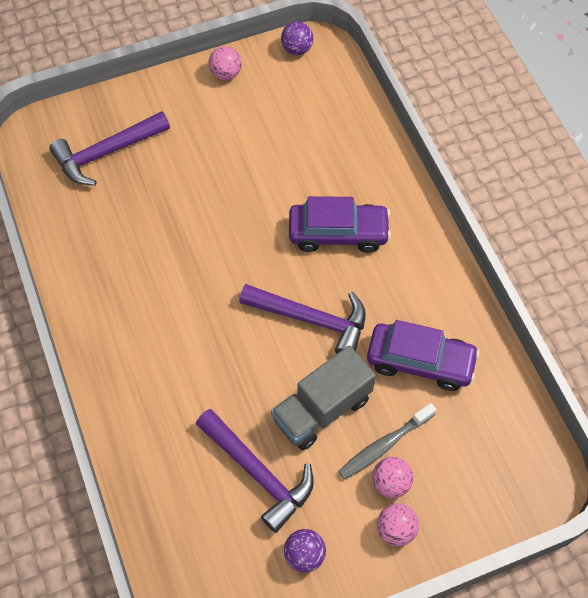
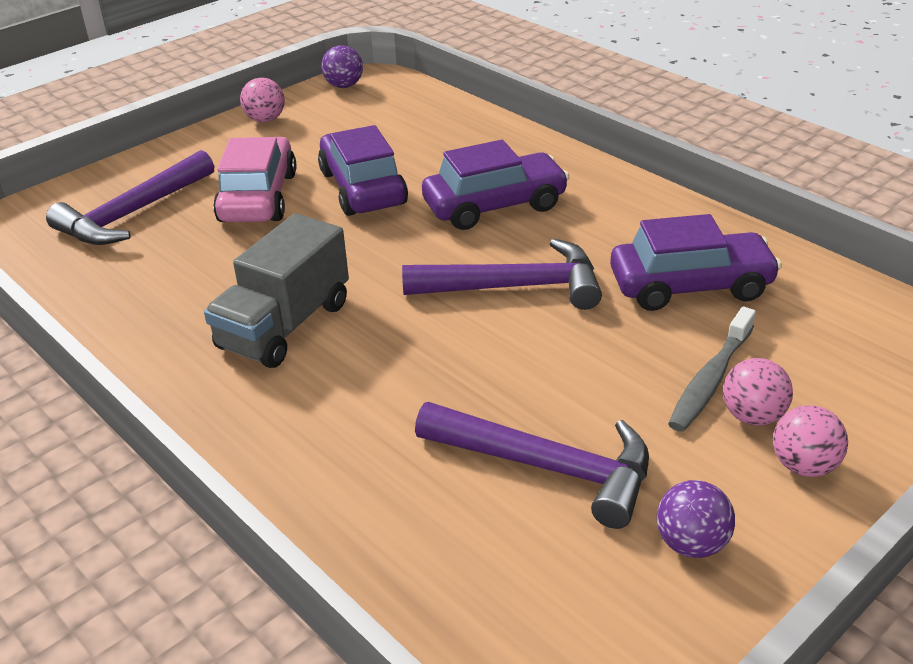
camera: 20 degrees left, 25 degrees down
grey truck [271,346,376,450] -> grey truck moved to [204,214,349,368]
none -> pink car [213,137,296,222]
none -> purple car [318,125,408,216]

